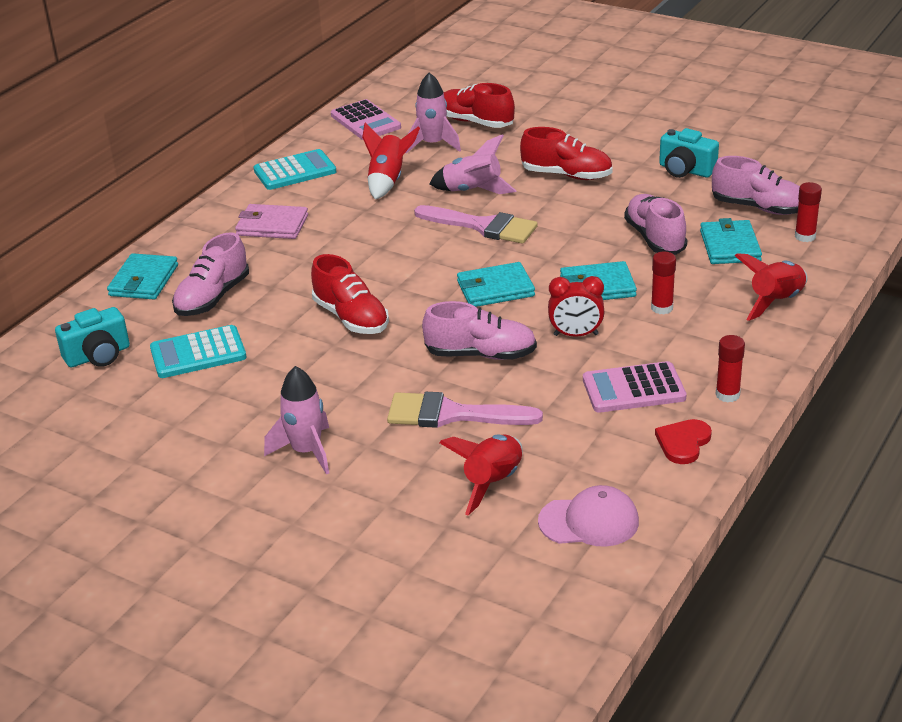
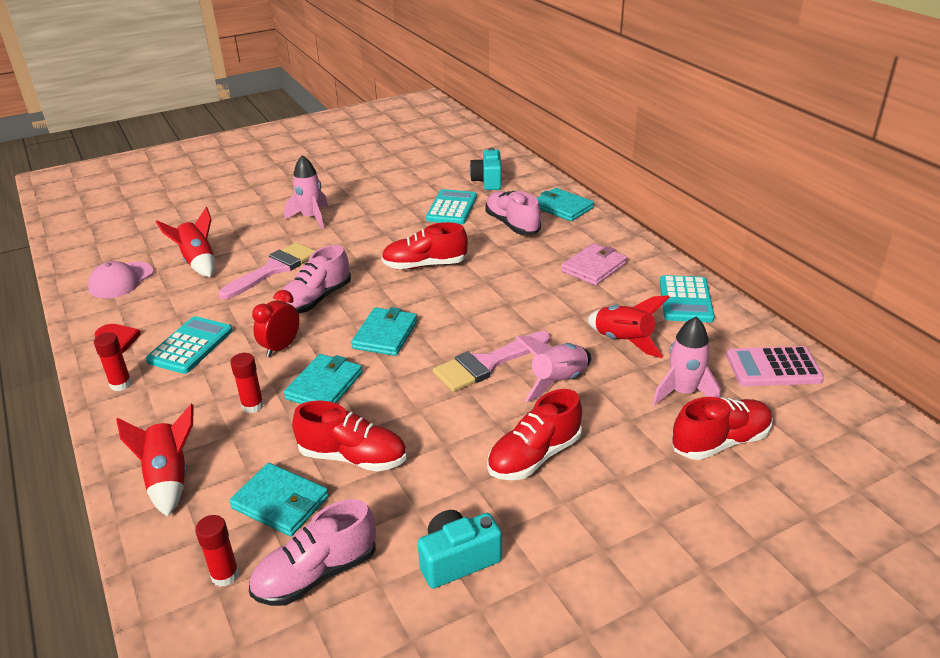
camera: 120 degrees right, 0 degrees up
pink calculator [583,361,687,413] -> turquoise calculator [145,316,233,374]
pink shoe [624,194,687,255] -> red shoe [292,400,407,472]

